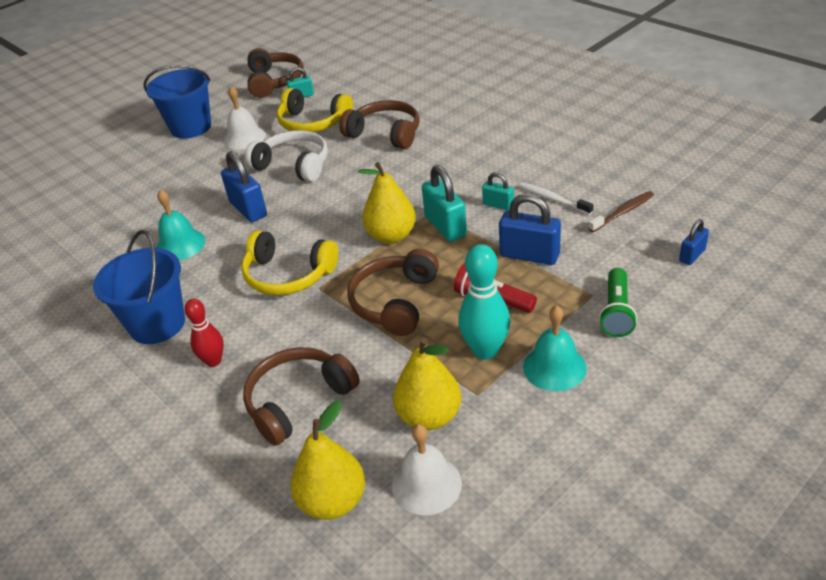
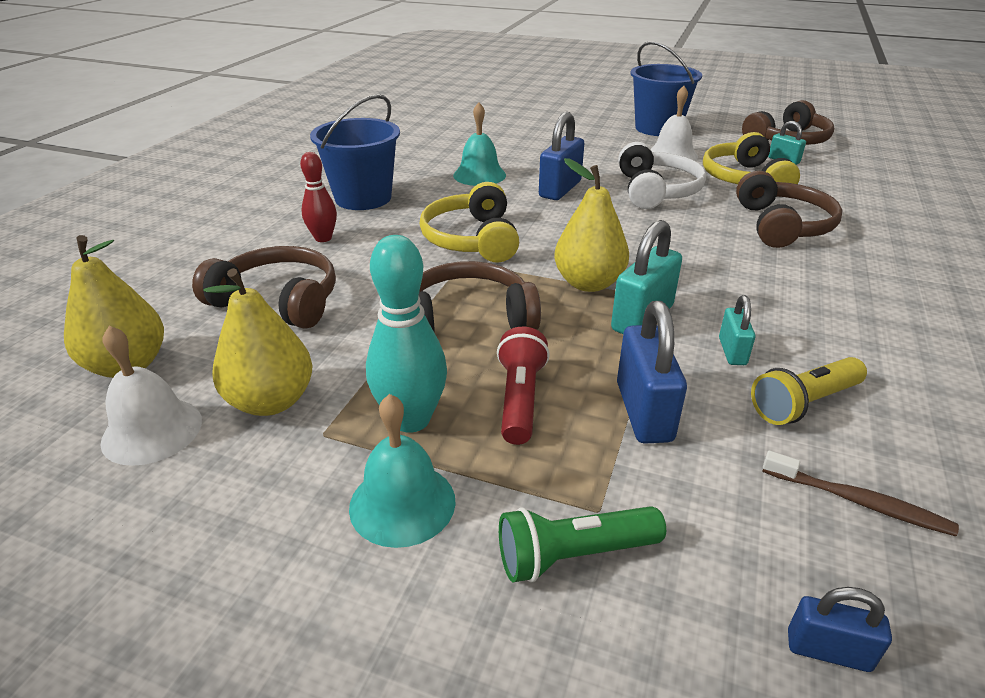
camera: 60 degrees right, 5 degrees down
white toothbrush [519,182,594,215] -> yellow flashlight [751,357,867,425]

